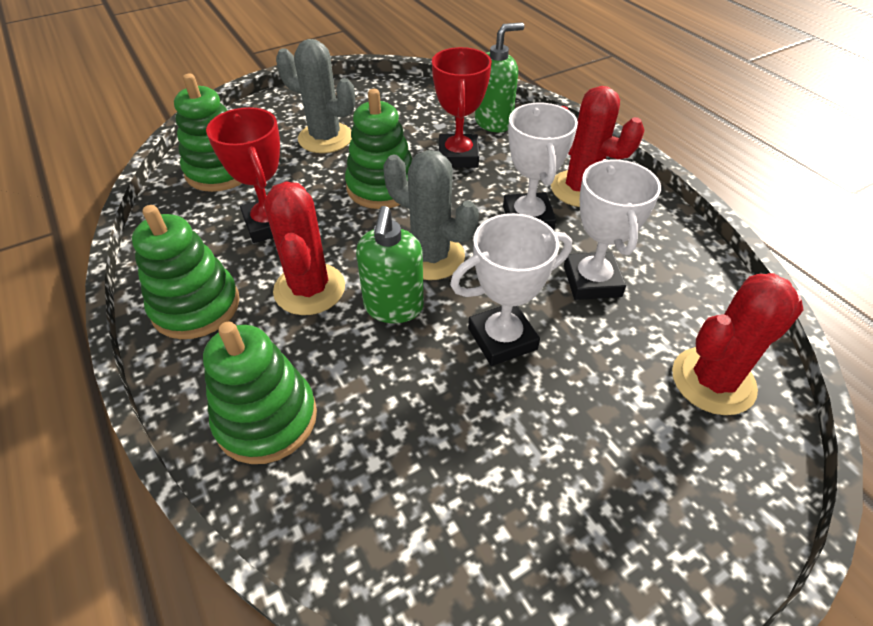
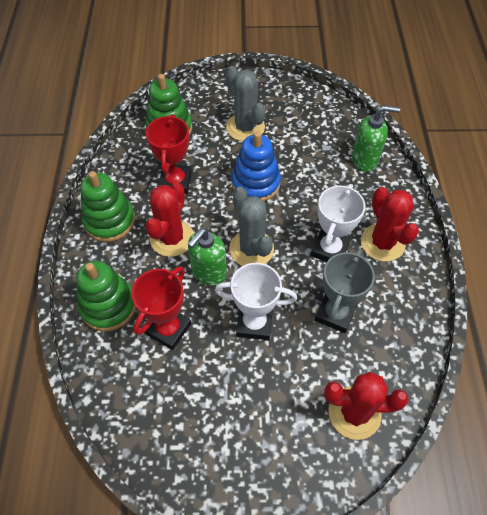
camera: 30 degrees right, 10 degrees up
green stacking toy [345,89,412,209] -> blue stacking toy [231,131,281,201]
red trophy [432,47,492,168] -> red trophy moved to [131,266,191,350]
white trophy [564,159,661,300] -> grey trophy [315,249,375,333]

